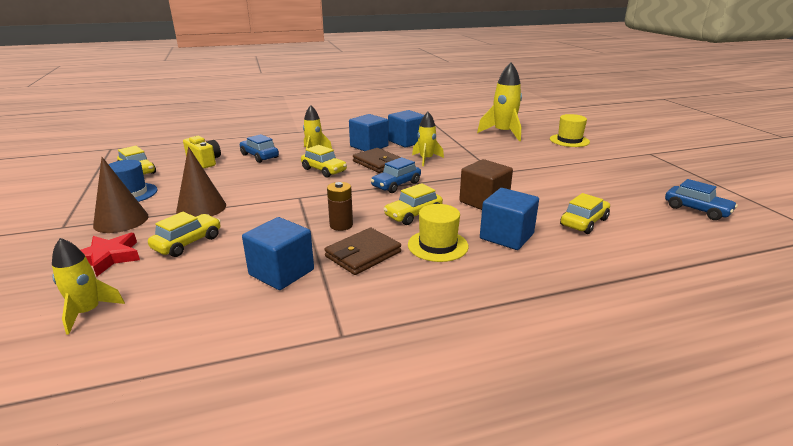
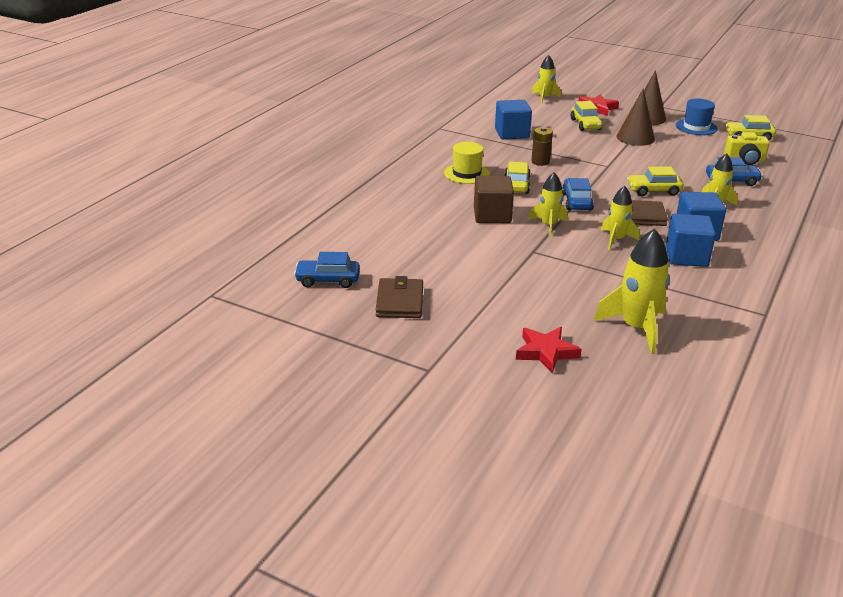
camera: 135 degrees right, 5 degrees up
brown wallet [324,228,401,275] -> brown wallet moved to [376,276,423,318]
blue cube [480,188,539,250] -> none
yellow hat [550,114,590,147] -> red star [516,327,582,373]
yellow car [560,193,610,234] -> none
none -> yellow rocket [529,172,568,236]

